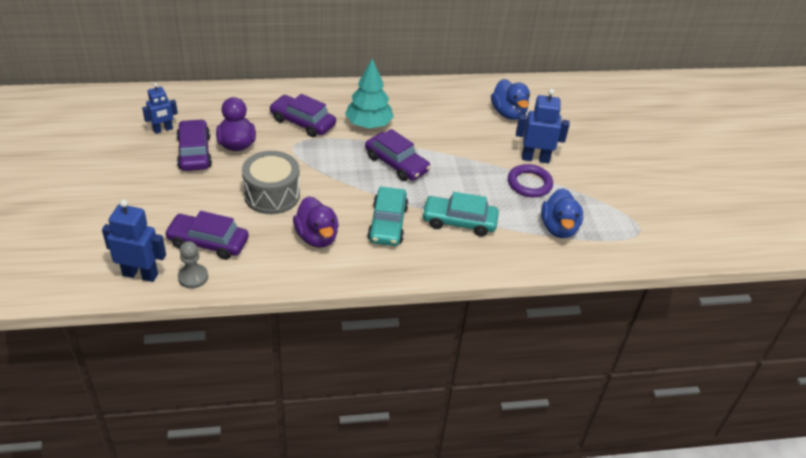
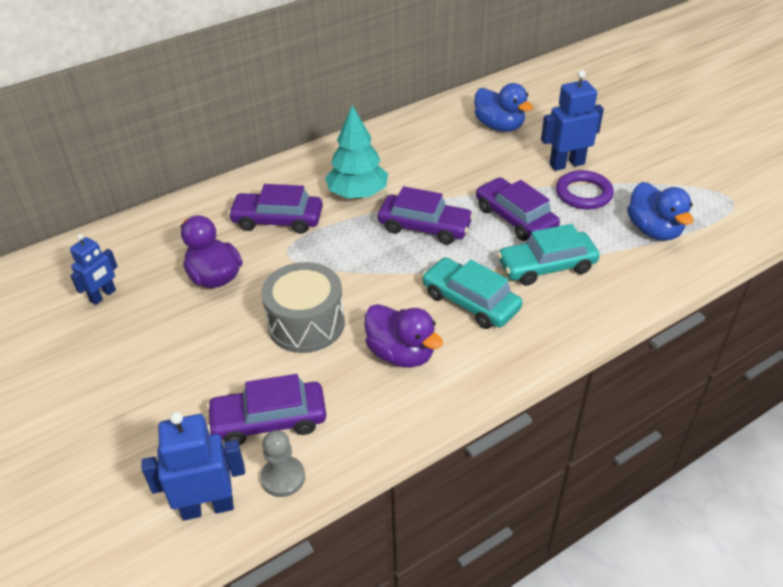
camera: 20 degrees left, 0 degrees up
purple car [176,119,212,171] -> purple car moved to [476,177,560,241]
turquoise car [367,187,408,246] -> turquoise car turned 150 degrees clockwise [422,257,522,329]

